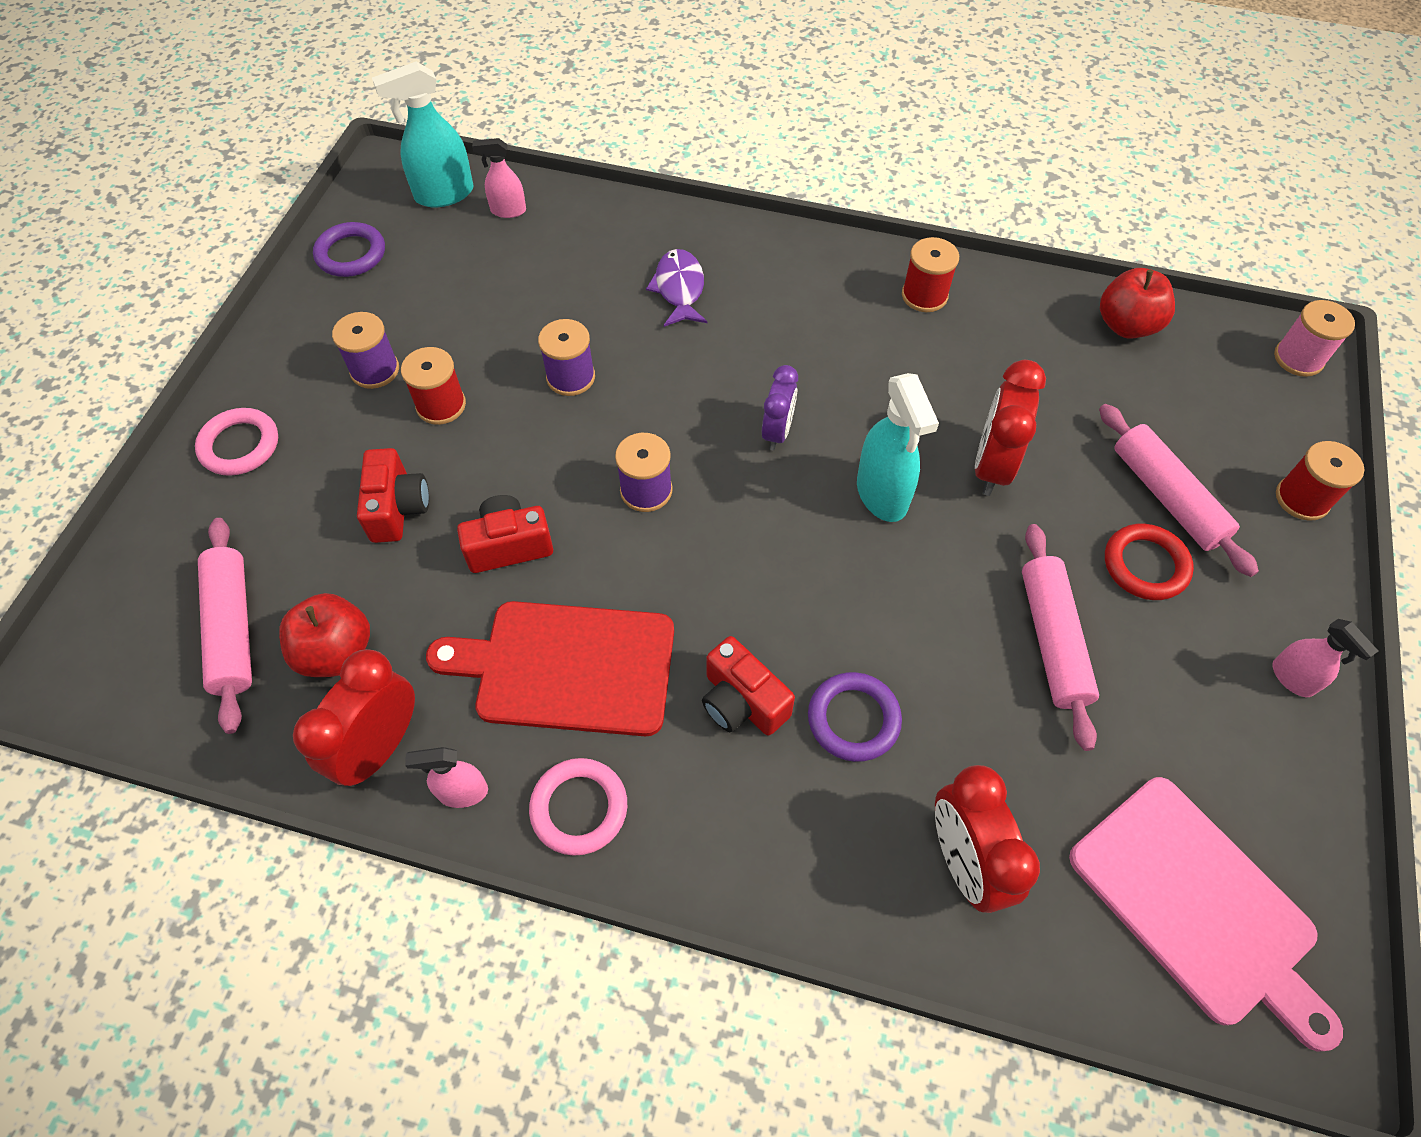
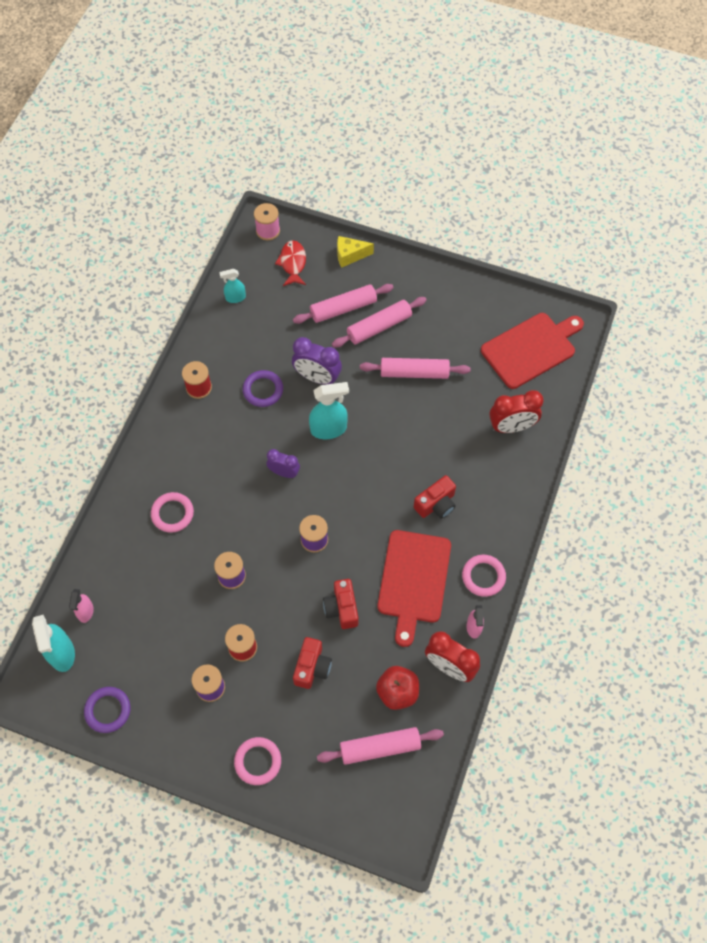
camera: 85 degrees left, 5 degrees up
red camera [357,448,429,543] -> red camera turned 105 degrees clockwise [293,637,332,689]
purple fish [646,249,707,327] -> pink ring [151,492,194,533]
purple ring [808,672,902,762] -> purple ring moved to [243,370,283,407]
red clock [975,360,1046,496] -> purple clock [292,337,342,385]
pink cutting board [1069,777,1343,1052] -> red cutting board [481,313,584,389]
red apple [1100,268,1175,339] -> turquoise spray bottle [219,269,246,303]
red ring [1105,524,1194,600] -> pink rolling pin [332,297,427,348]
pink spray bottle [1273,619,1378,697] -> none
red spool [1276,441,1364,521] -> yellow cheese [337,236,374,268]
none -> red fish [275,240,306,286]

